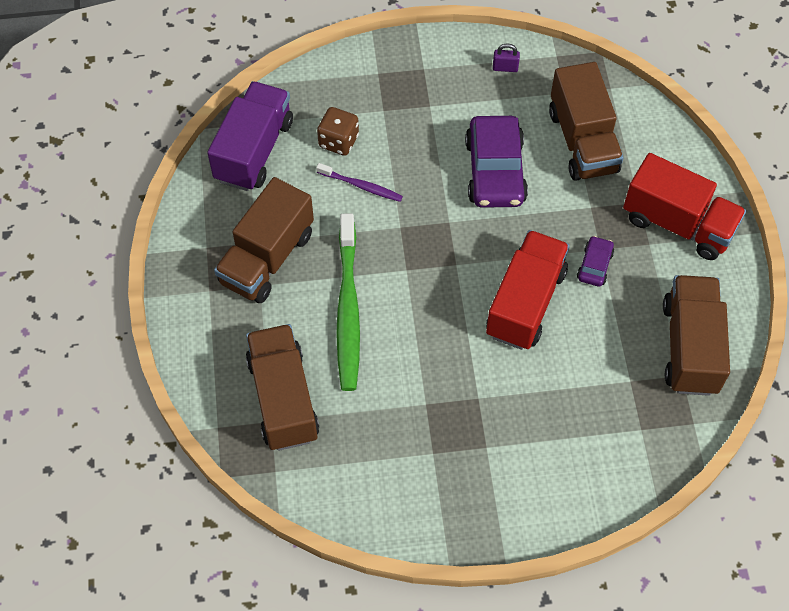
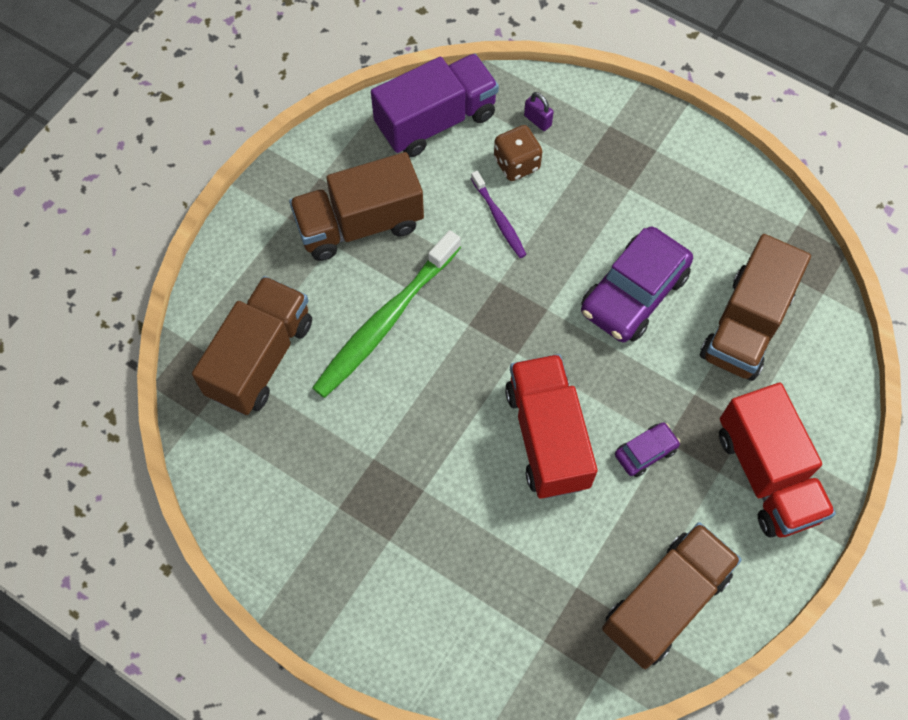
camera: 40 degrees right, 5 degrees up
red truck [486,230,570,350] -> red truck turned 75 degrees counterclockwise [505,354,598,498]
purple padlock [493,44,520,72] -> purple padlock moved to [524,92,554,131]

